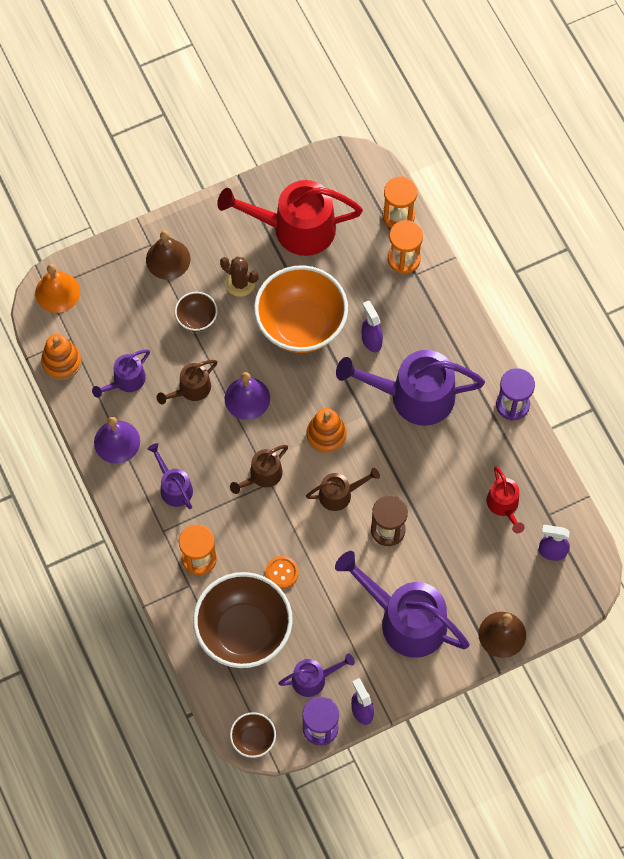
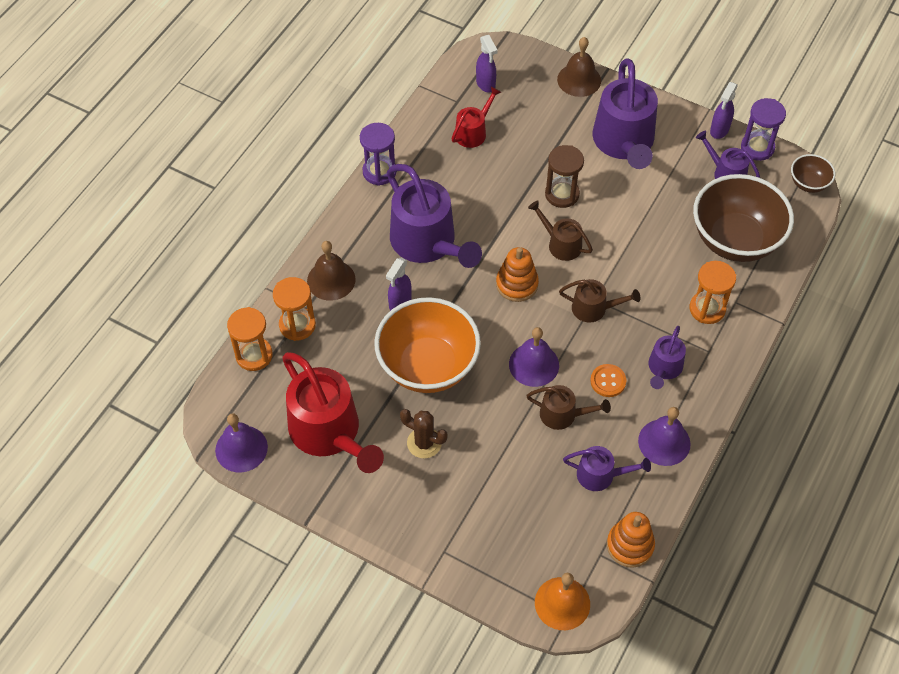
camera: 125 degrees left, 10 degrees down
brown bell [146,230,190,280] -> brown bell moved to [307,241,356,301]
brown bowl [175,292,218,332] -> none
brown cactus [220,257,259,297] -> brown cactus turned 60 degrees counterclockwise [400,409,448,458]
orange button [265,556,299,589] -> orange button moved to [590,364,626,397]
none -> purple bell [215,413,268,473]

